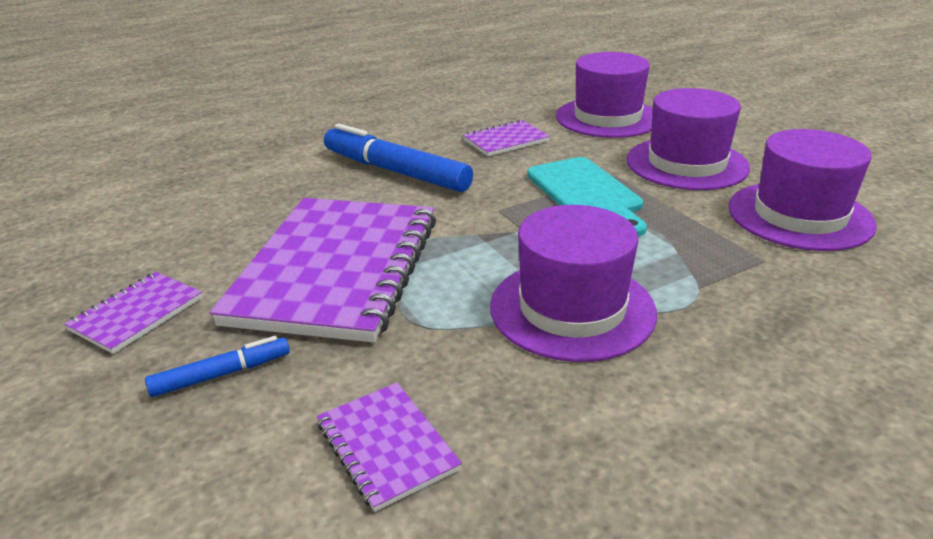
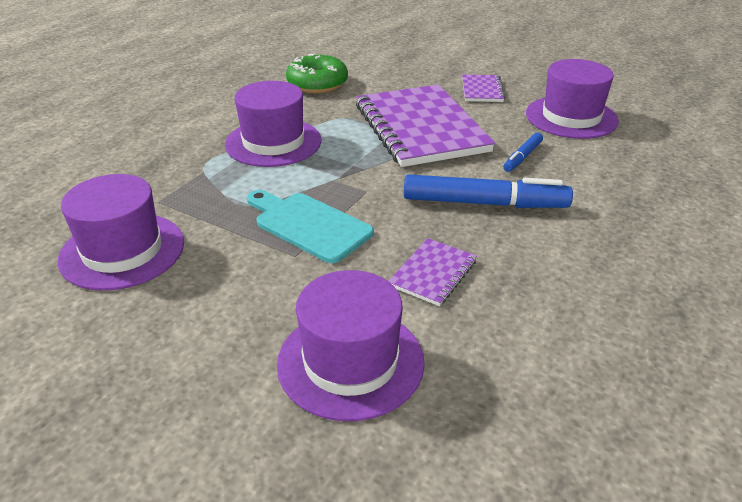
camera: 150 degrees right, 5 degrees up
blue marker [145,336,290,397] -> blue marker moved to [503,132,543,172]
purple notebook [317,383,462,512] -> green donut [286,54,348,94]
purple hat [627,88,750,190] -> purple hat moved to [526,59,619,139]

